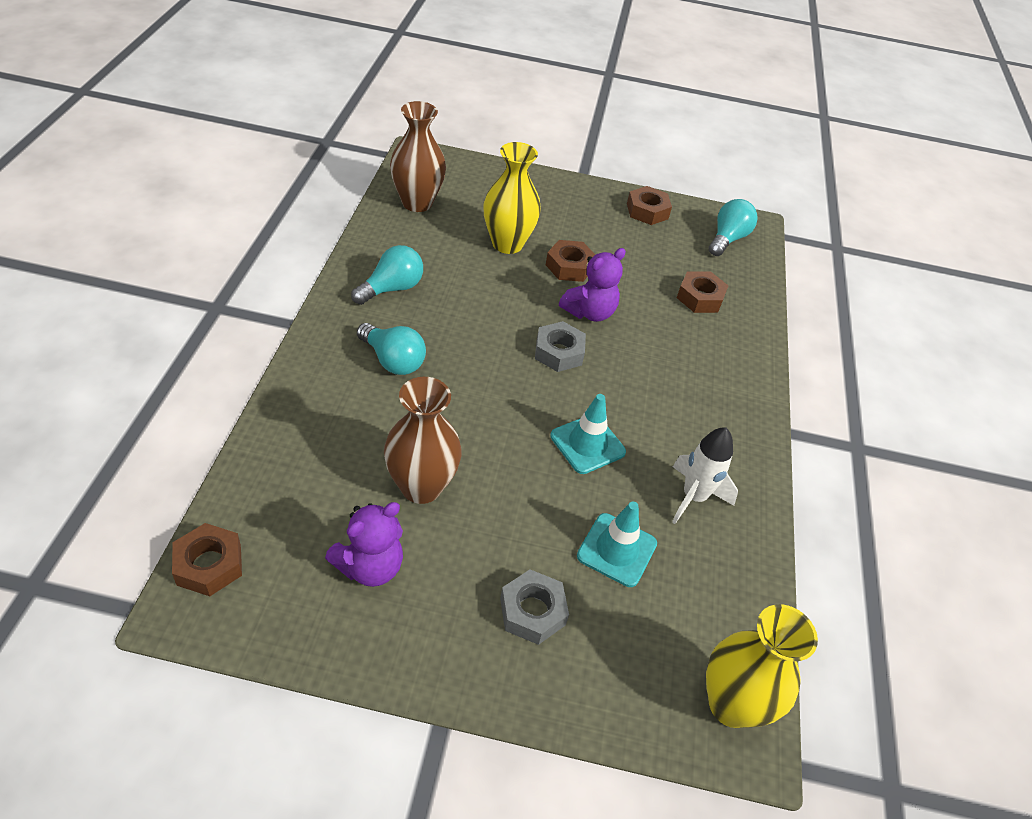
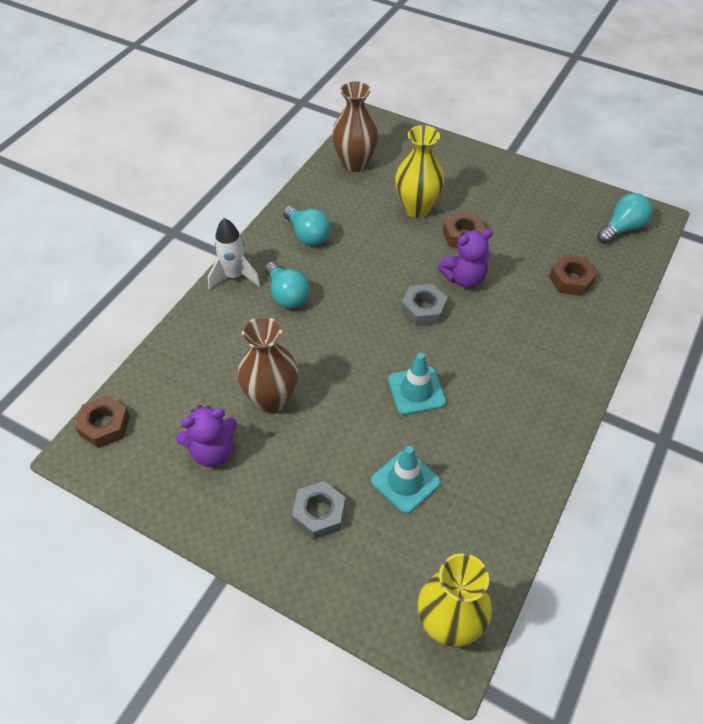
camera: 25 degrees right, 5 degrees up
turquoise light bulb [351,245,423,305] -> turquoise light bulb turned 75 degrees clockwise [283,206,330,246]
brown nut [627,186,672,225] -> none
white rocket [672,427,738,524] -> white rocket moved to [208,218,261,290]

